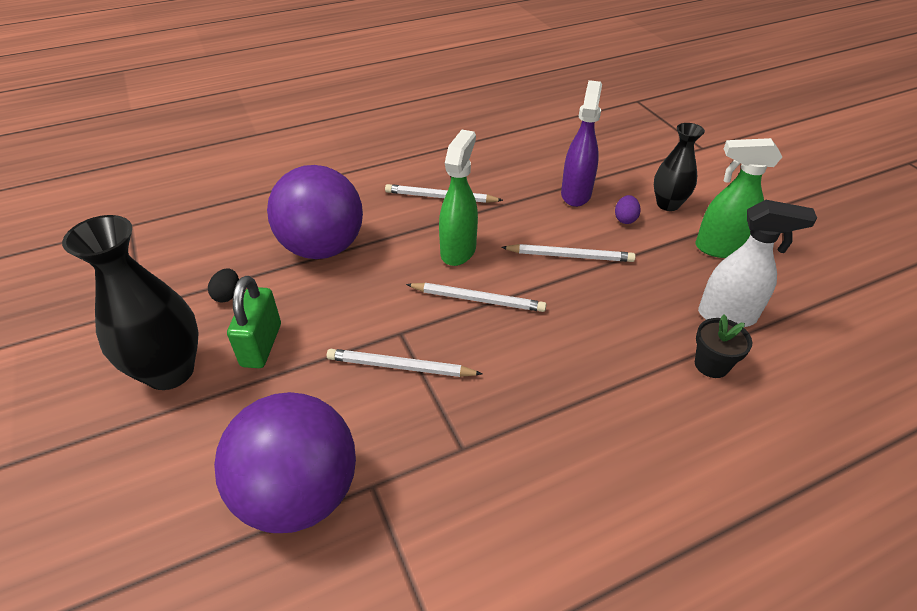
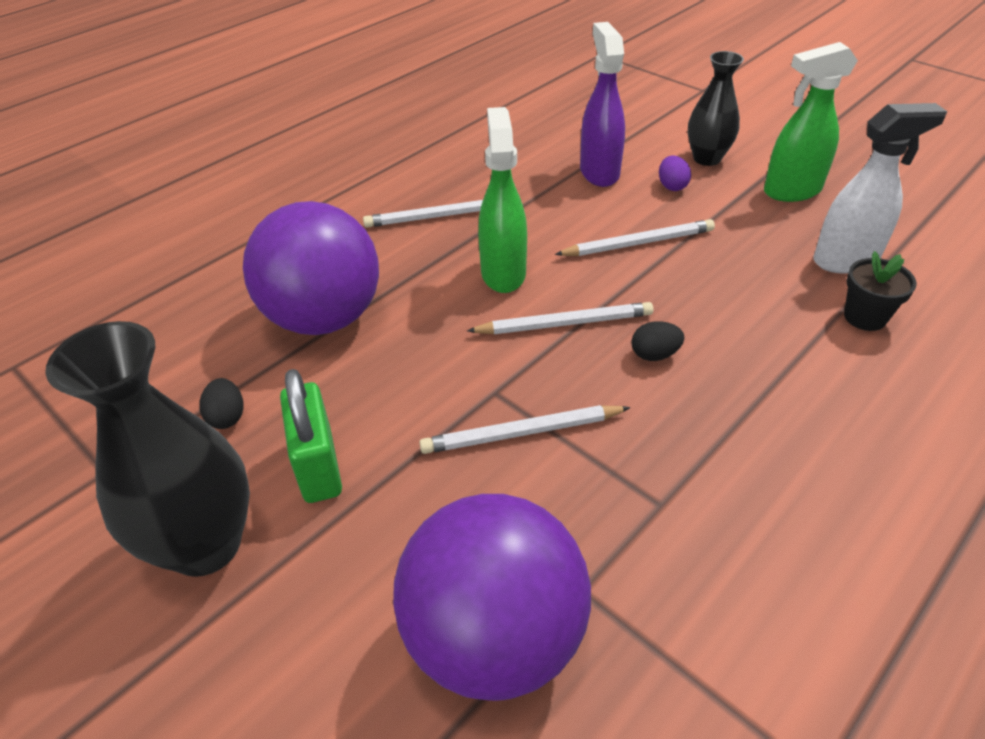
camera: 20 degrees left, 0 degrees up
none -> black egg [631,321,684,361]

